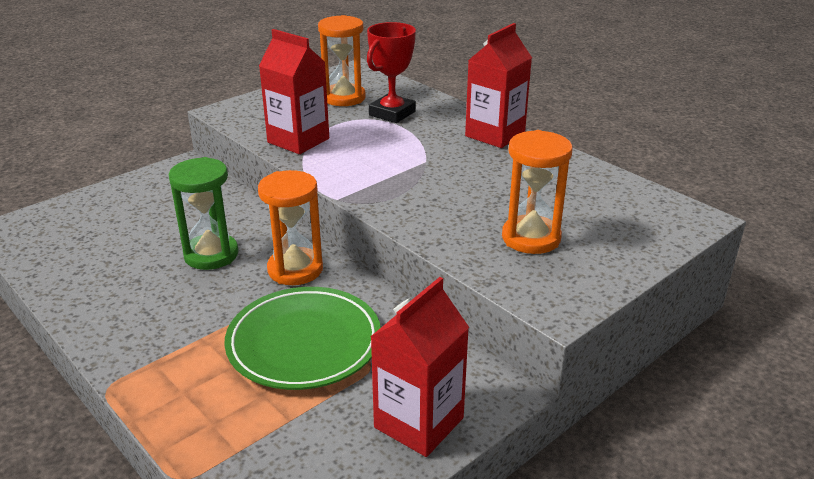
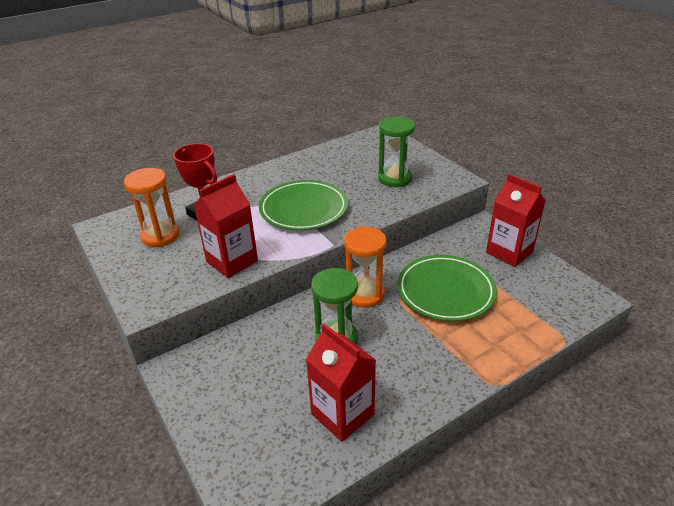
camera: 80 degrees left, 5 degrees up
red carton [465,23,532,148] -> red carton moved to [306,323,376,442]
orange hourglass [502,130,573,254] -> green hourglass [378,116,415,187]
none -> green plate [259,180,348,231]

